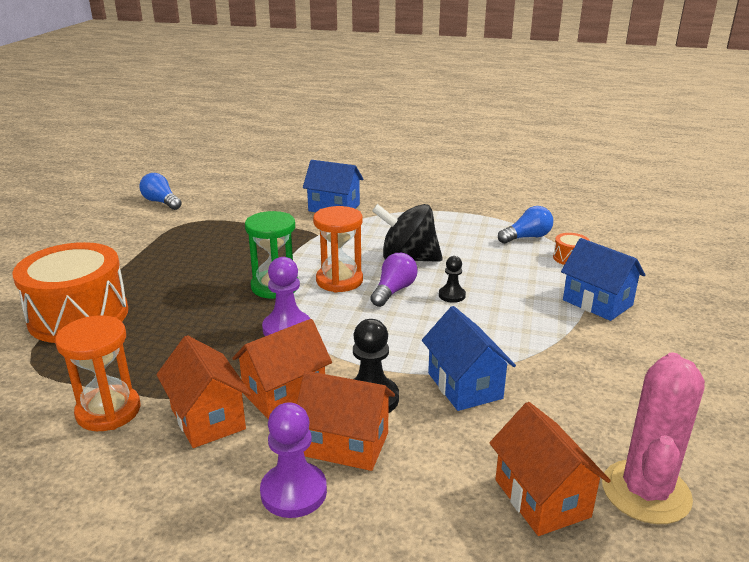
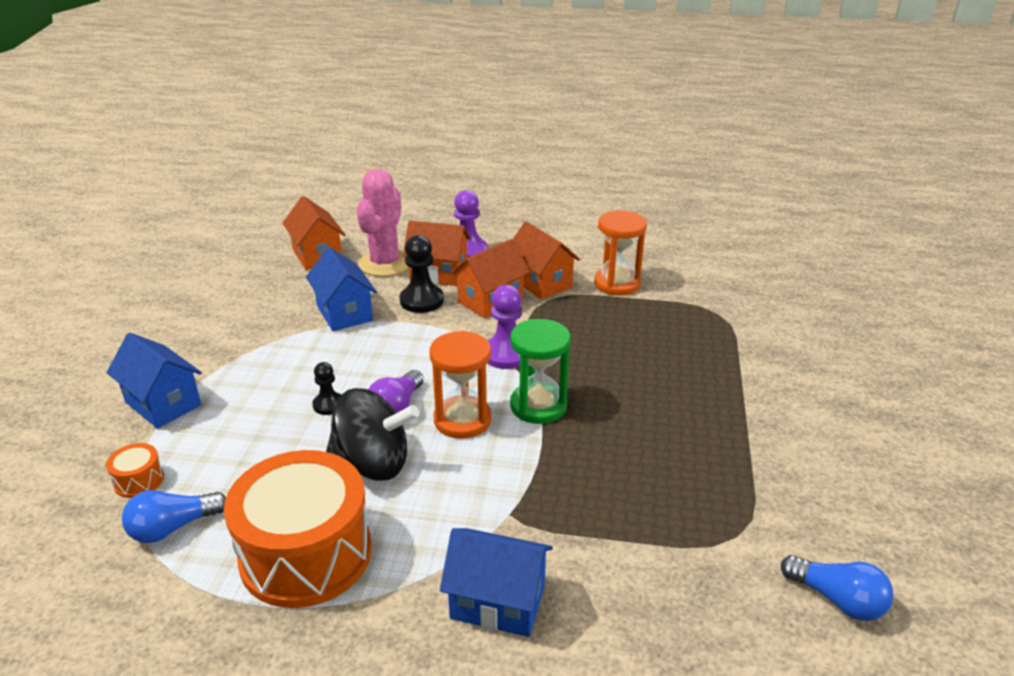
camera: 175 degrees right, 5 degrees up
orange drum [12,242,128,343] -> orange drum moved to [224,450,372,608]
pink cactus [602,352,705,524] -> pink cactus moved to [357,169,409,277]

